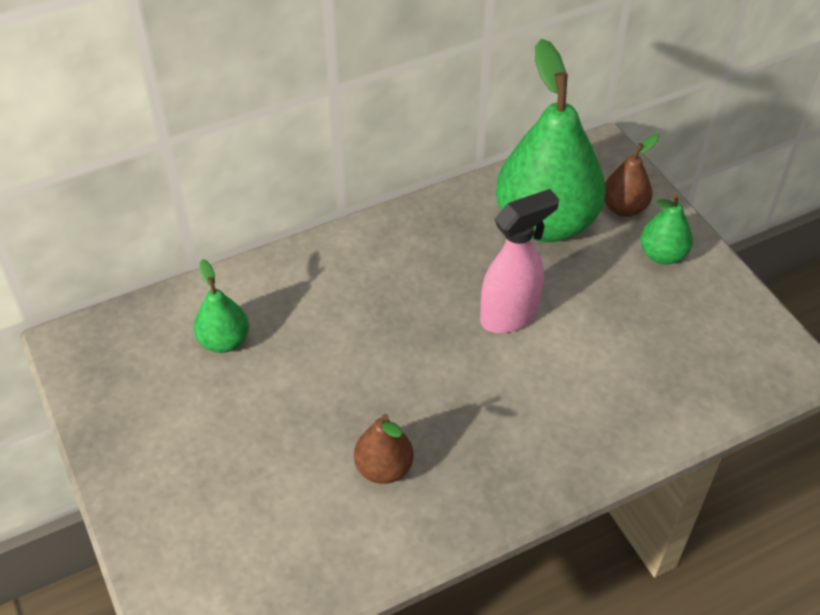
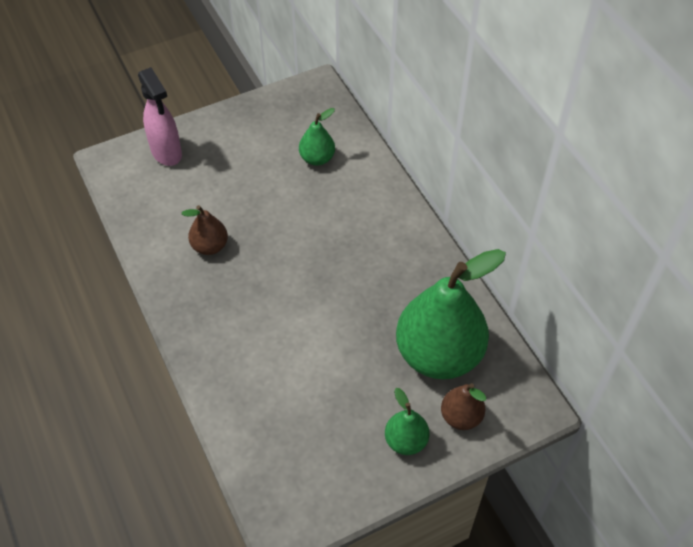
camera: 90 degrees right, 5 degrees up
pink spray bottle [480,189,559,333] -> pink spray bottle moved to [138,67,182,166]

